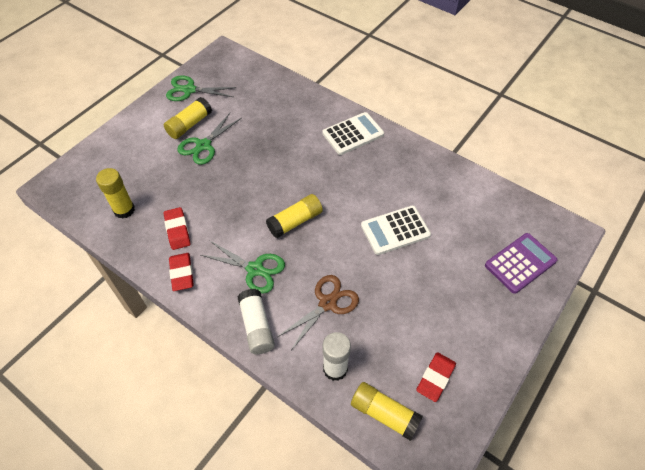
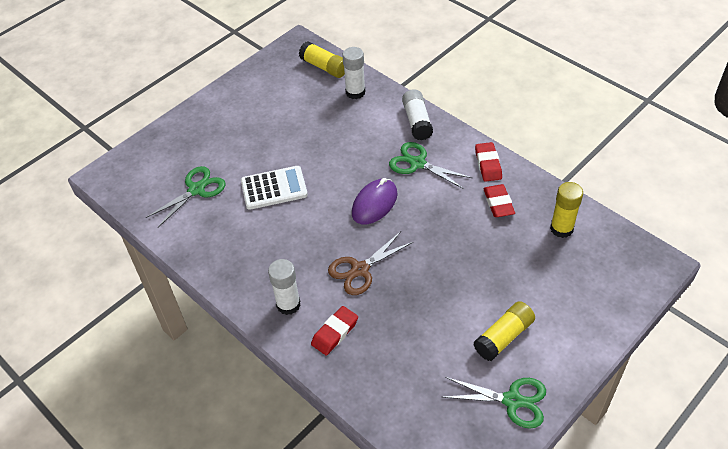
camera: 170 degrees left, 5 degrees down
green scissors [177,113,242,165] -> green scissors moved to [146,166,226,227]
yellow glue stick [266,194,323,238] -> purple mouse [352,178,398,225]
brown scissors [277,275,359,350] -> brown scissors moved to [328,231,413,295]
white calculator [323,112,384,155] -> white glue stick [268,259,301,315]
red eraser [416,352,456,402] -> red eraser moved to [311,306,358,355]
purple calculator [485,233,557,294] -> none

